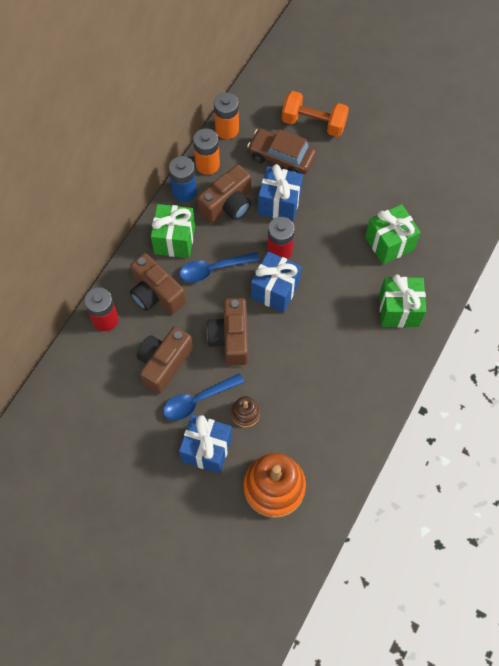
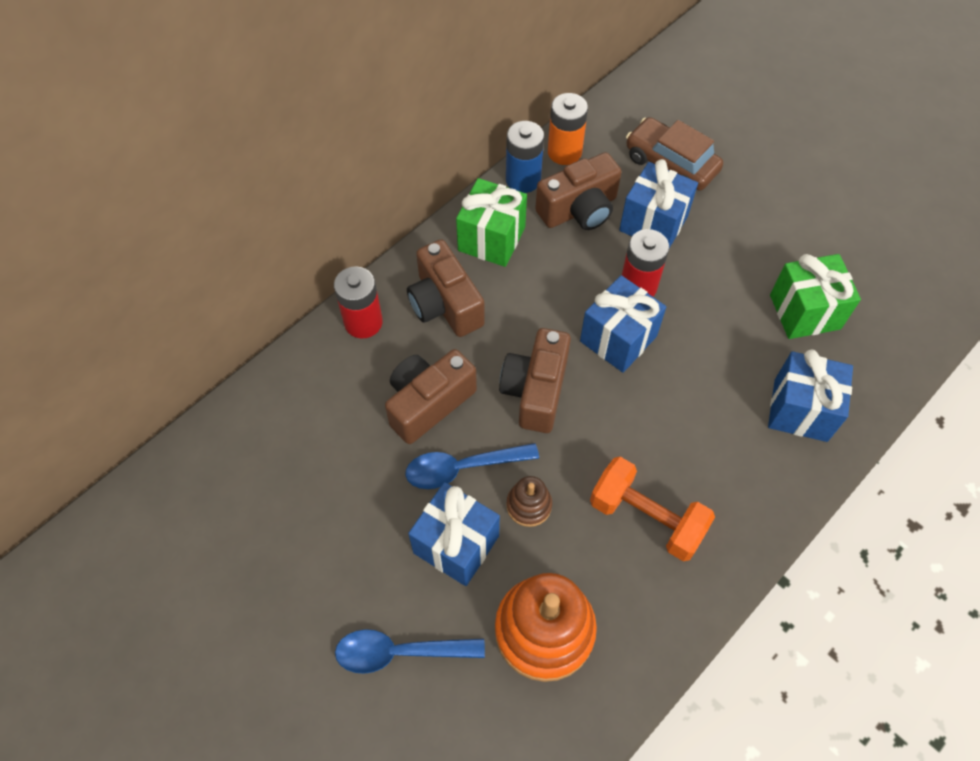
camera: 15 degrees right, 5 degrees down
blue spoon [179,252,260,283] -> blue spoon moved to [335,629,485,674]
orange battery [214,92,239,139] -> none
orange dumbbell [282,91,349,137] -> orange dumbbell moved to [590,457,715,561]
green gift [379,275,426,328] -> blue gift [768,350,853,442]

